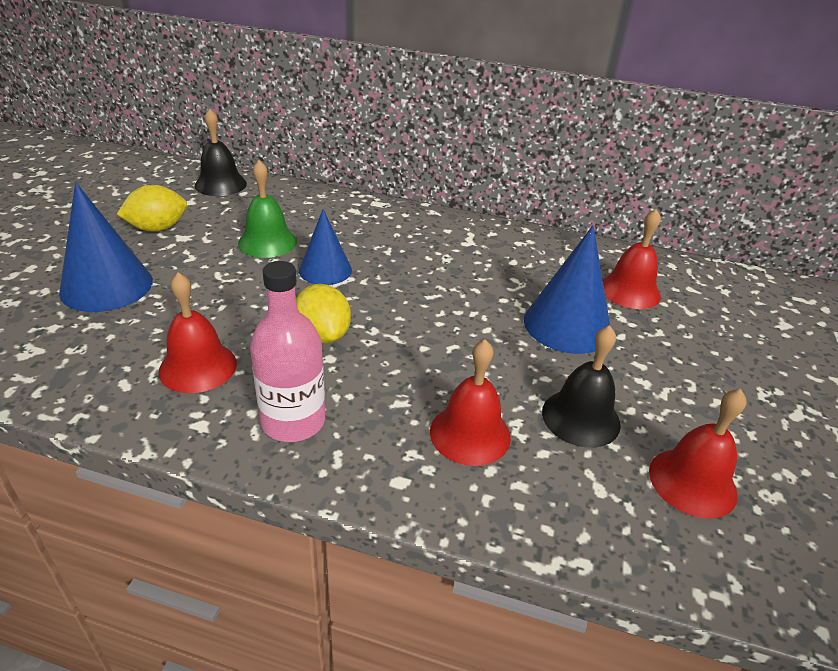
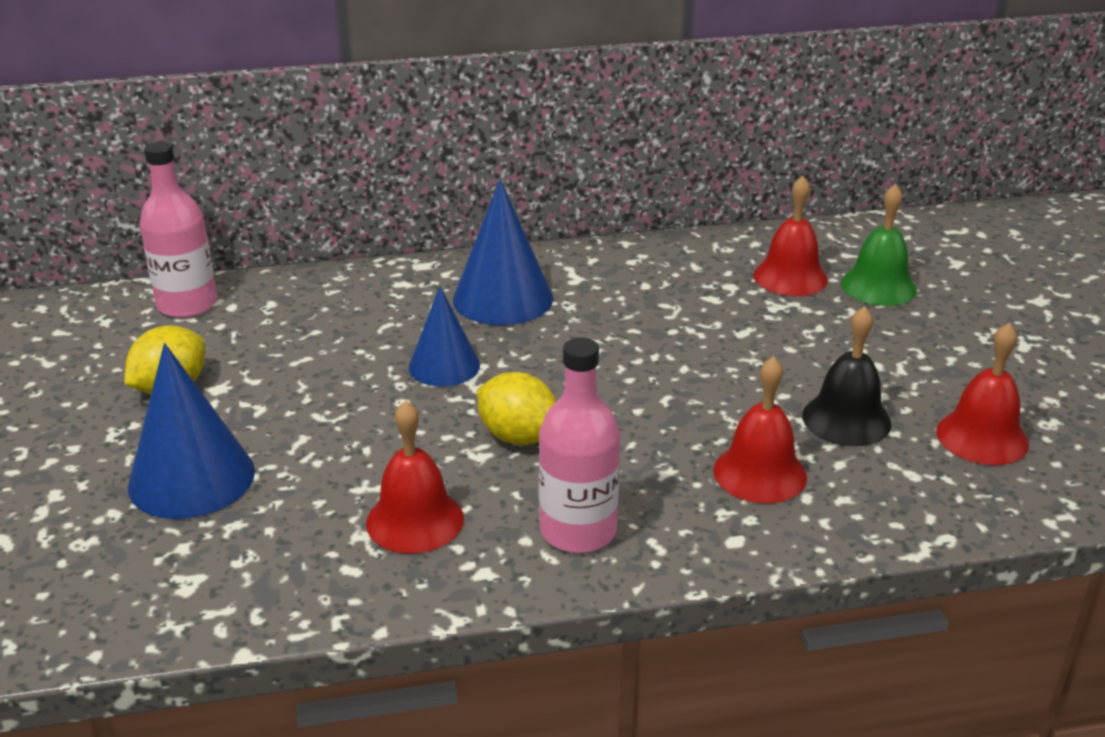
camera: 25 degrees left, 5 degrees down
black bell [195,109,247,196] -> pink bottle [140,141,217,318]
green bell [238,160,297,258] -> green bell moved to [841,184,917,306]
blue cone [524,225,610,354] -> blue cone moved to [453,179,553,325]

